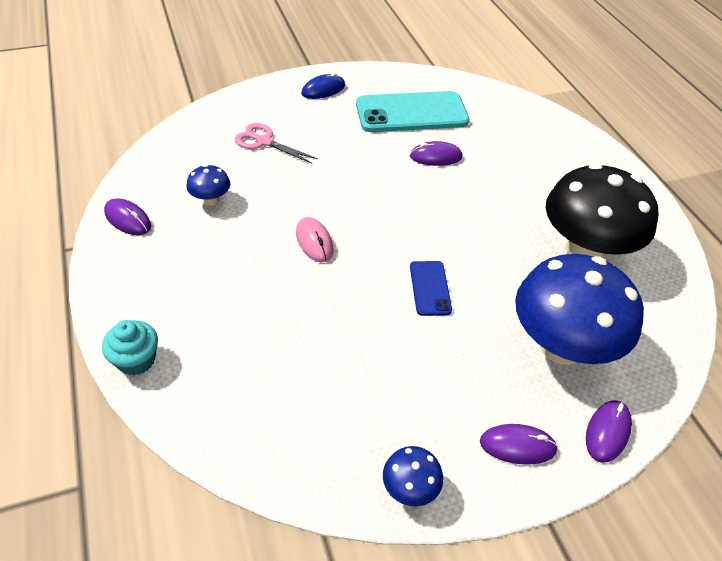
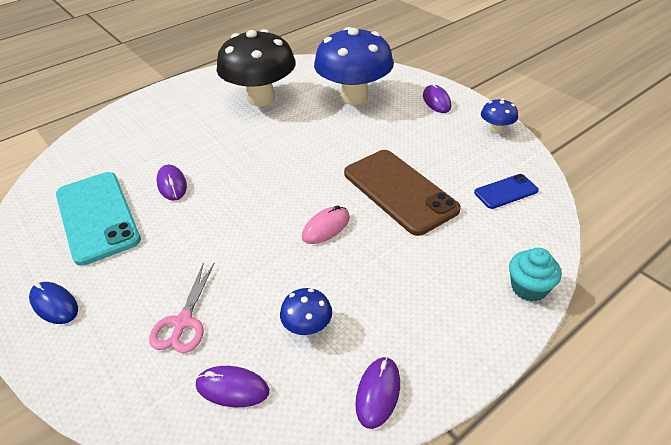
camera: 105 degrees left, 5 degrees down
blue phone [410,261,452,316] -> blue phone moved to [474,174,539,209]
purple mouse [586,400,632,463] -> purple mouse moved to [195,366,269,407]
none -> brown phone [344,150,461,236]

